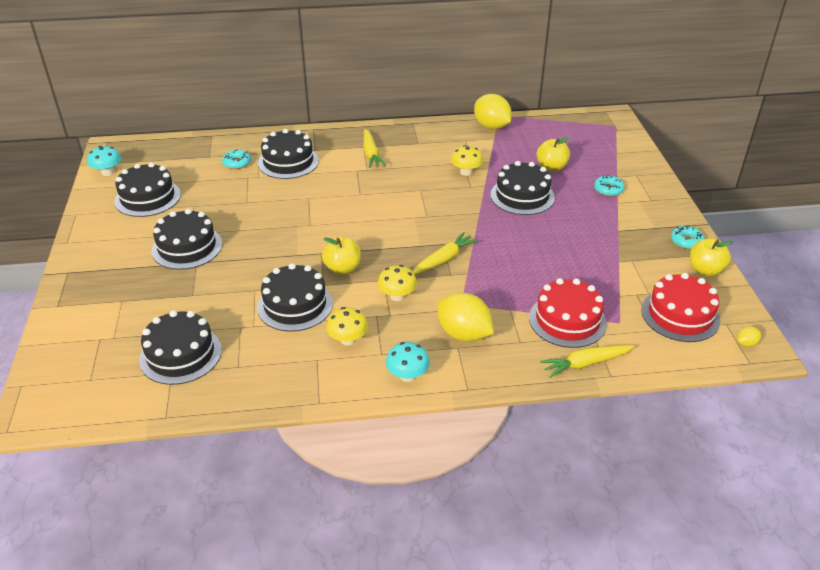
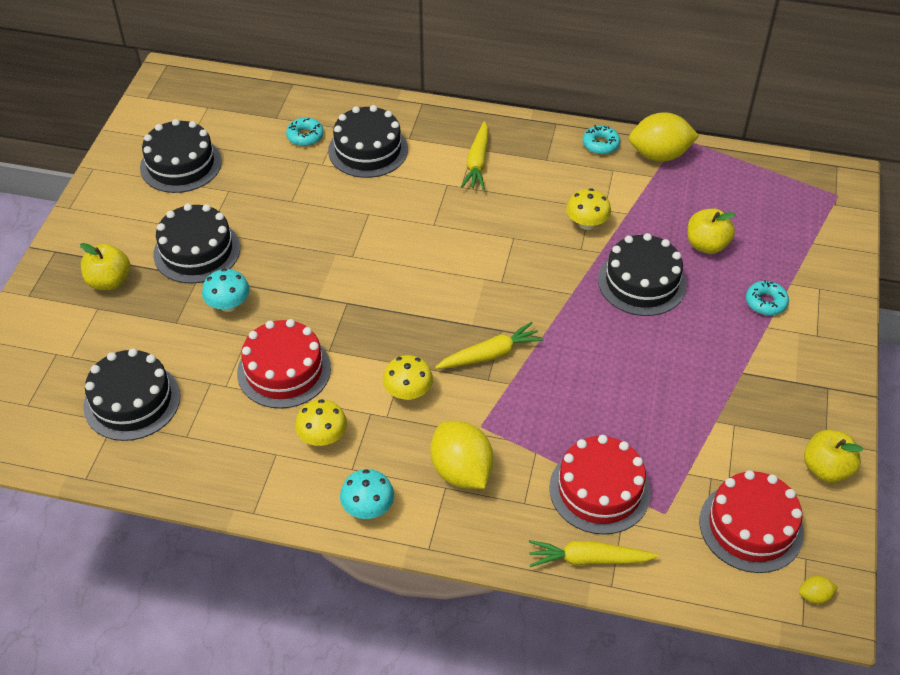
camera: 20 degrees right, 10 degrees up
turquoise mushroom [87,146,121,176] -> turquoise mushroom moved to [202,268,250,312]
black cake [257,263,333,332] -> red cake [237,319,331,409]
yellow apple [322,237,361,275] -> yellow apple moved to [80,243,130,290]
yellow lemon [474,94,512,130] -> yellow lemon turned 75 degrees counterclockwise [629,112,699,162]
turquoise donut [671,226,705,249] -> turquoise donut moved to [583,125,620,154]

